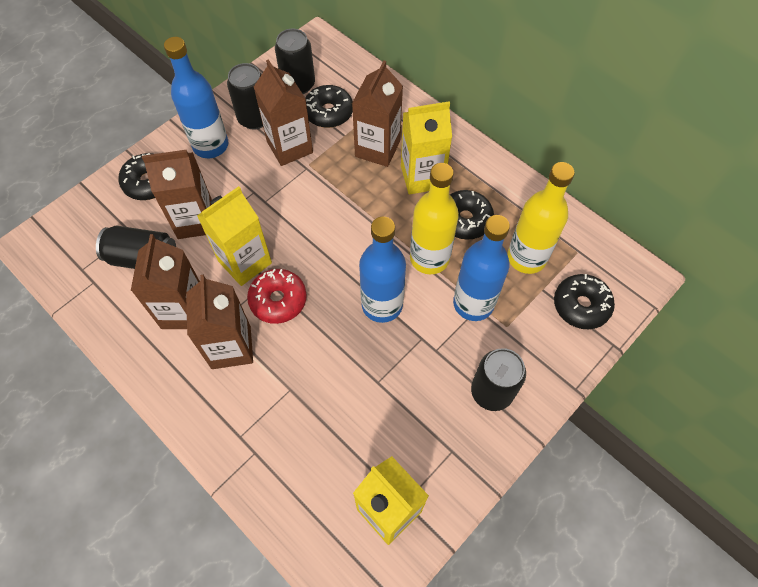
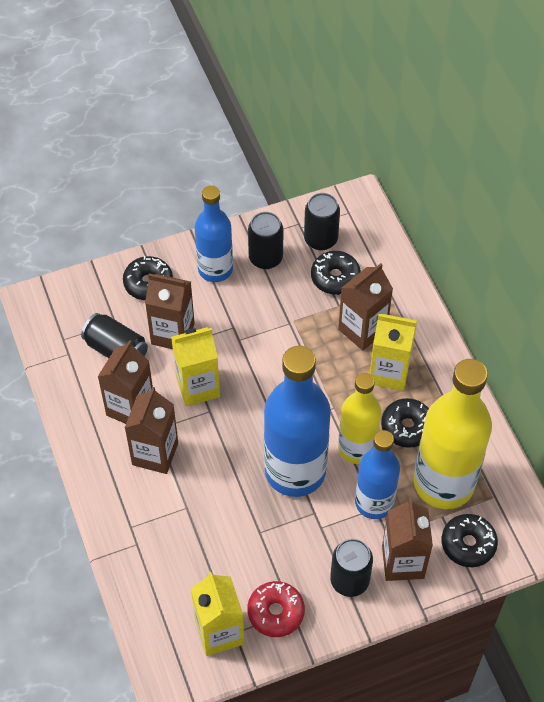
camera: 25 degrees right, 5 degrees down
red donut [247,269,307,324] -> red donut moved to [247,581,305,637]
brown carton [254,59,313,166] -> brown carton moved to [382,498,433,581]
blue bottle [359,217,406,323] -> blue bottle [264,346,331,497], size x1.60
yellow bottle [508,162,575,274] -> yellow bottle [414,359,492,509], size x1.60

